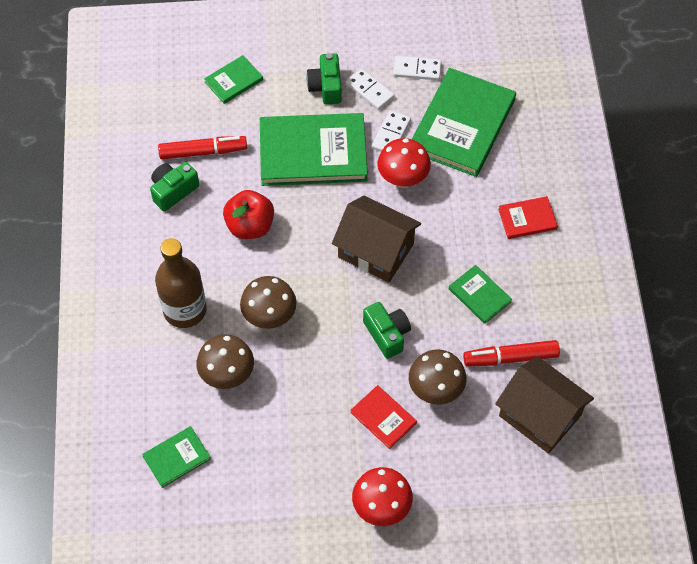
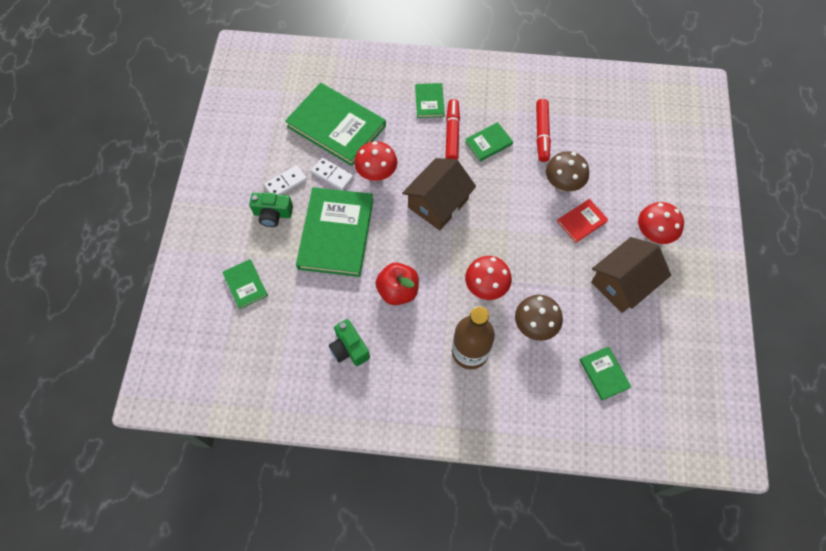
camera: 80 degrees left, 5 degrees up
red marker [158,136,247,159] -> red marker moved to [445,99,460,160]
brown mushroom [240,276,297,329] -> red mushroom [465,256,512,300]
green camera [363,302,411,359] -> none
white domino [393,56,442,80] -> none
brown house [495,356,594,454] -> brown house moved to [591,237,671,313]
red book [498,196,558,239] -> green book [415,83,445,118]

